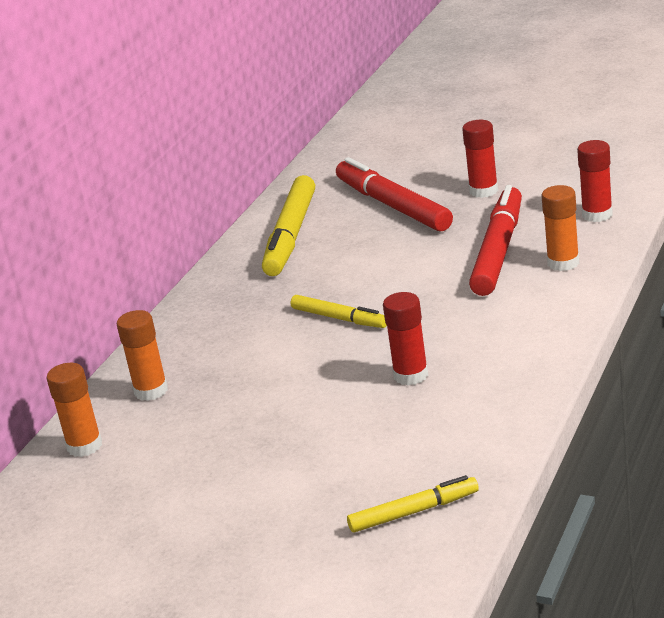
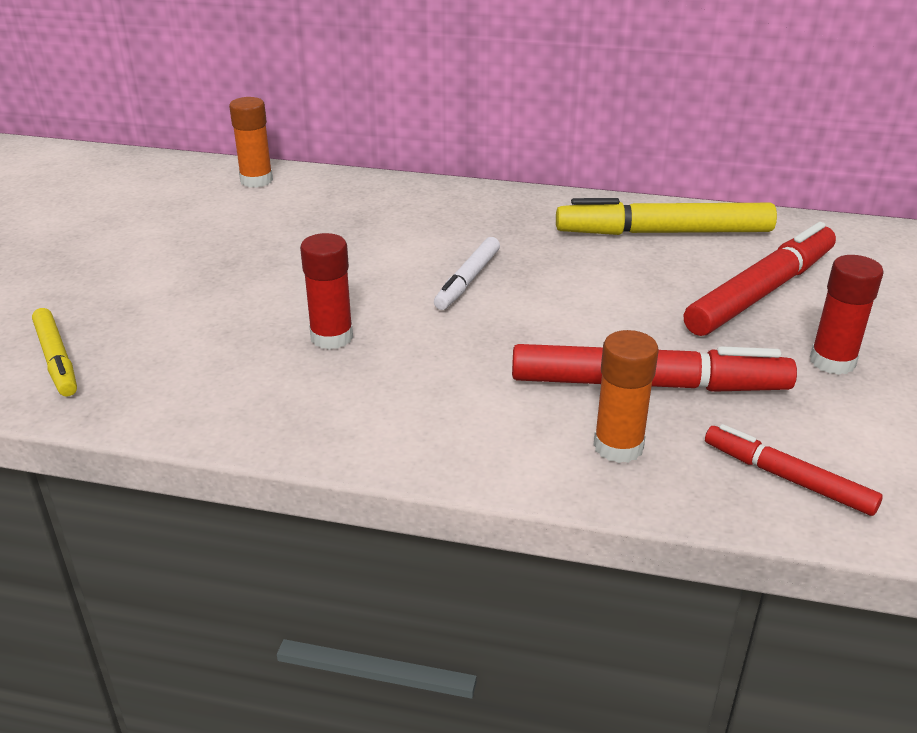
camera: 75 degrees right, 5 degrees up
orange glue stick [117,310,168,401] -> none
yellow marker [291,295,387,328] -> white marker [434,237,500,310]
red glue stick [577,140,613,222] -> red marker [705,424,883,516]

